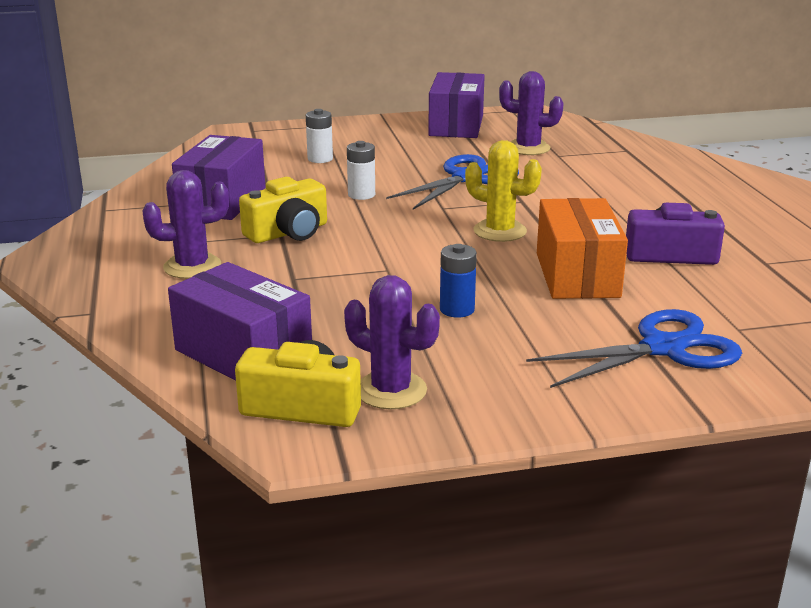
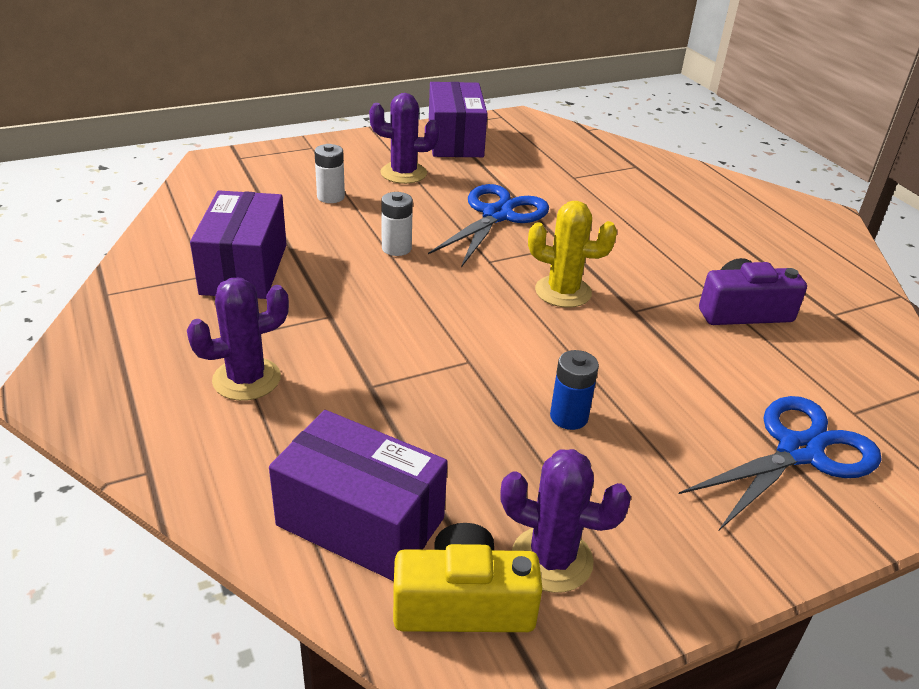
camera: 15 degrees left, 10 degrees up
yellow camera [239,177,327,243] -> none
purple cactus [499,71,564,155] -> purple cactus moved to [369,93,439,184]
orange box [537,198,628,299] -> none

